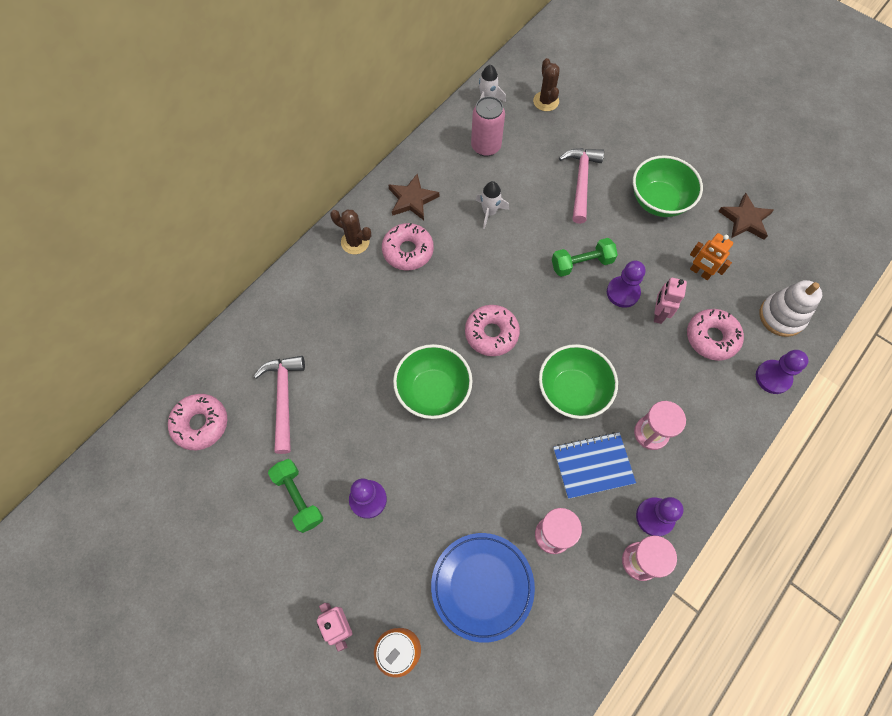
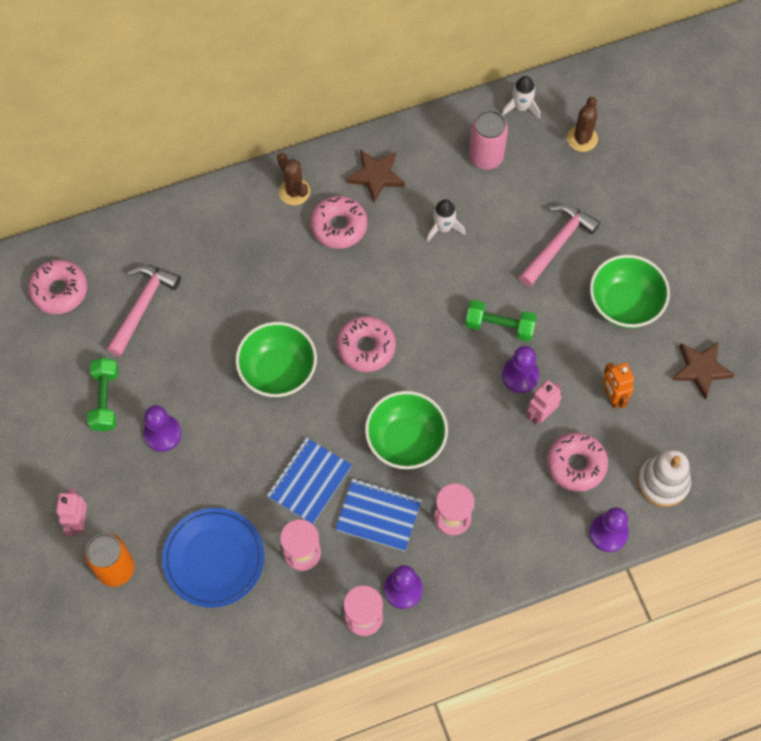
camera: 30 degrees right, 0 degrees up
none -> blue notebook [267,437,352,524]

